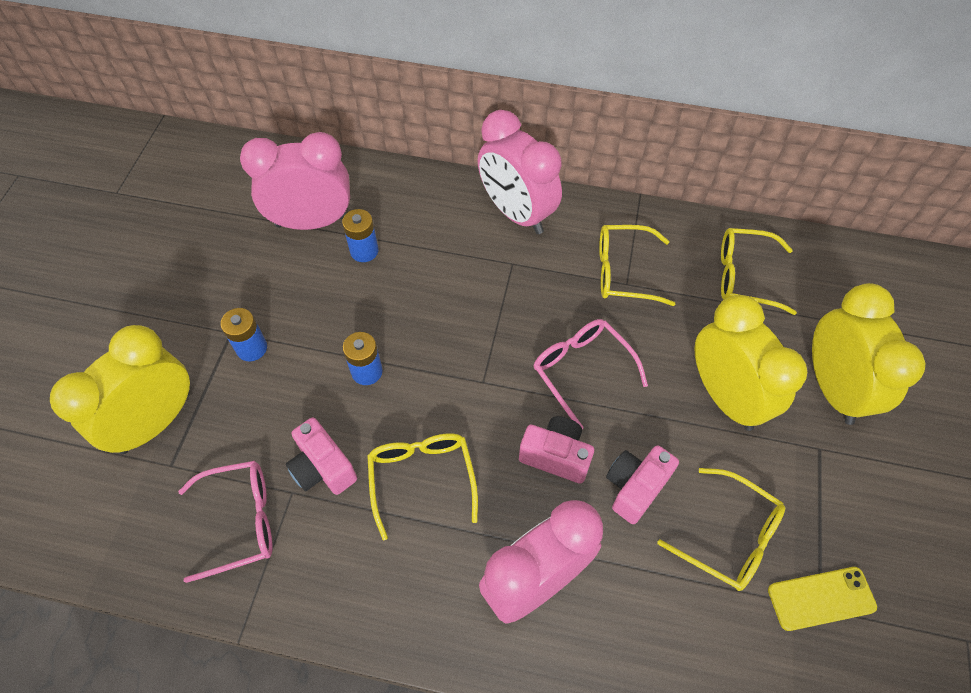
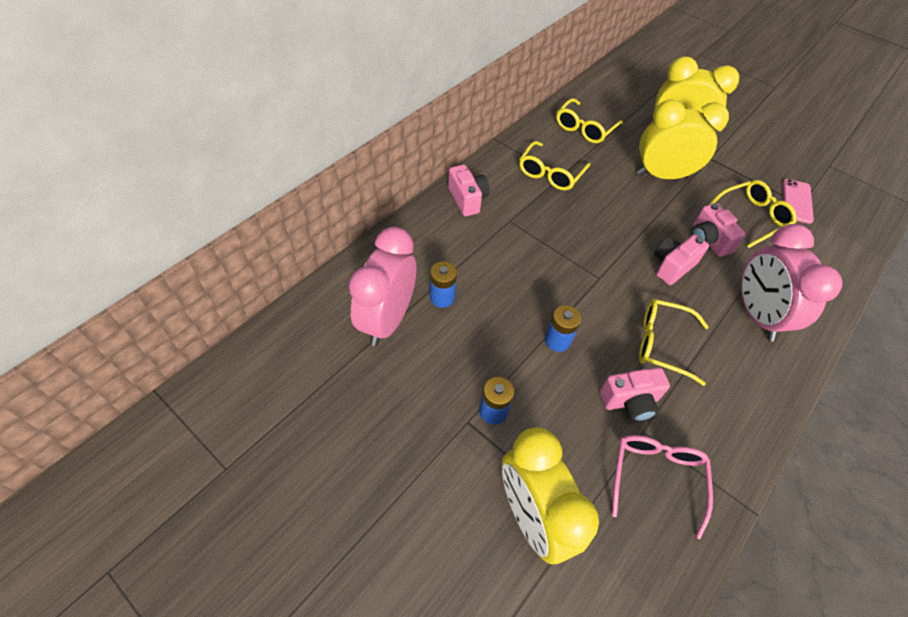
camera: 65 degrees left, 5 degrees down
pink clock [478,110,562,234] -> pink camera [448,165,490,216]
pink glasses [533,319,648,429] -> none
yellow phone [768,567,877,631] -> pink phone [783,179,814,224]

